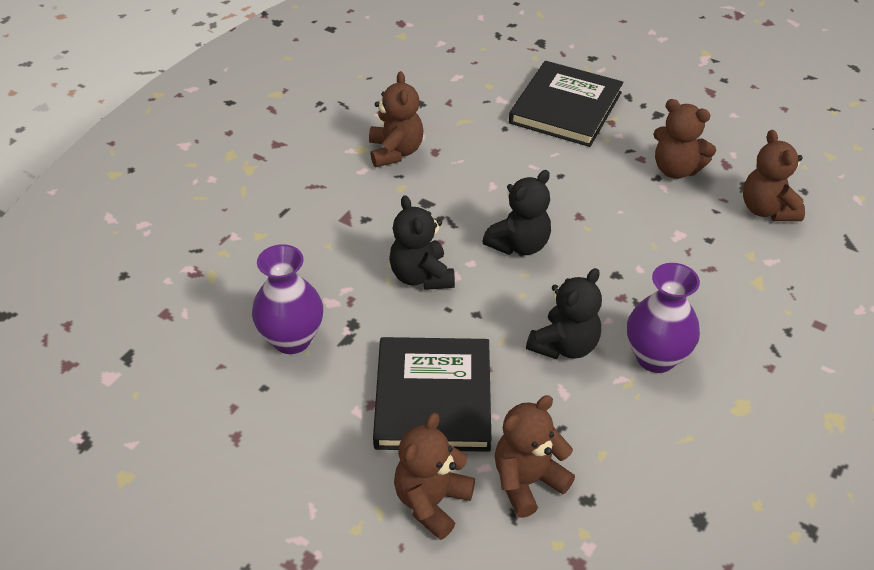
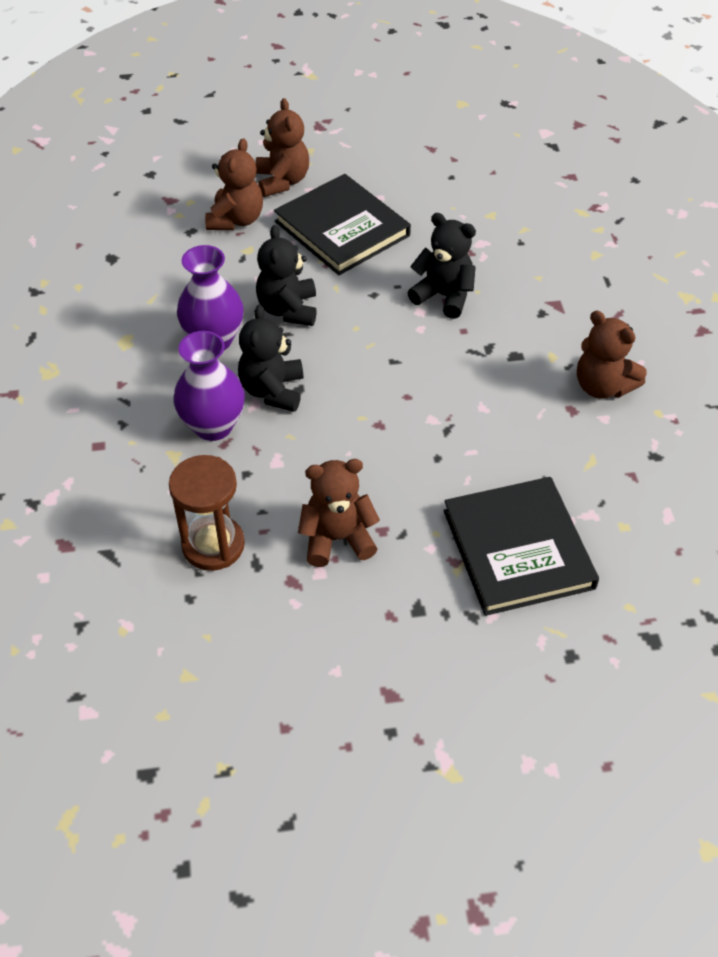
camera: 140 degrees right, 5 degrees up
purple vase [252,244,323,354] -> purple vase moved to [174,331,245,441]
black teddy bear [482,170,551,255] -> black teddy bear moved to [238,305,303,412]
brown teddy bear [743,130,805,221] -> brown hourglass [169,455,245,571]

